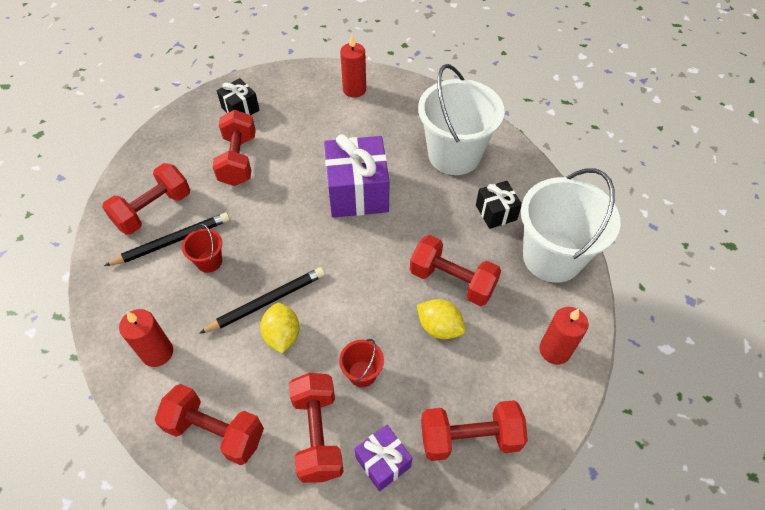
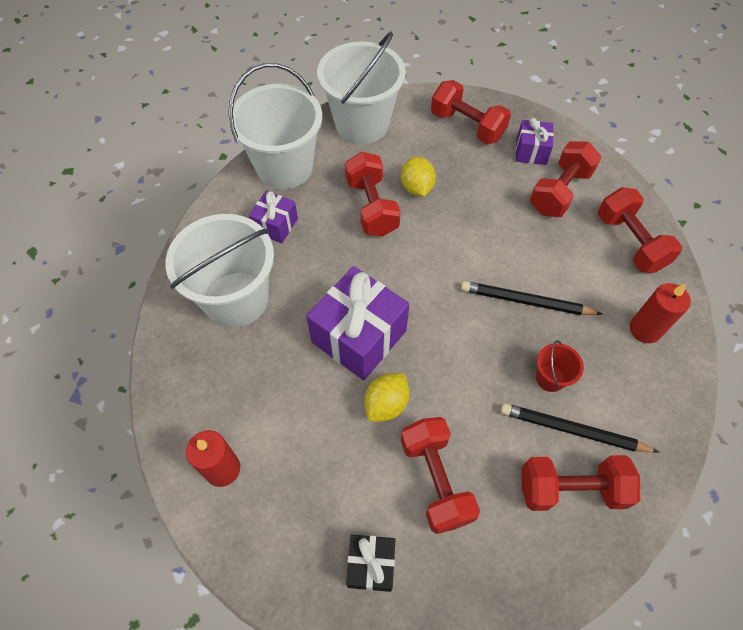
camera: 135 degrees left, 5 degrees up
red dumbbell [212,110,256,186] -> red dumbbell turned 60 degrees counterclockwise [401,417,480,534]
yellow lemon [260,303,300,353] -> yellow lemon moved to [364,373,409,422]
red bucket [339,339,384,387] -> none
black gift [476,181,522,229] -> purple gift [249,191,298,243]
red candle [539,307,589,365] -> white bucket [317,32,406,144]

